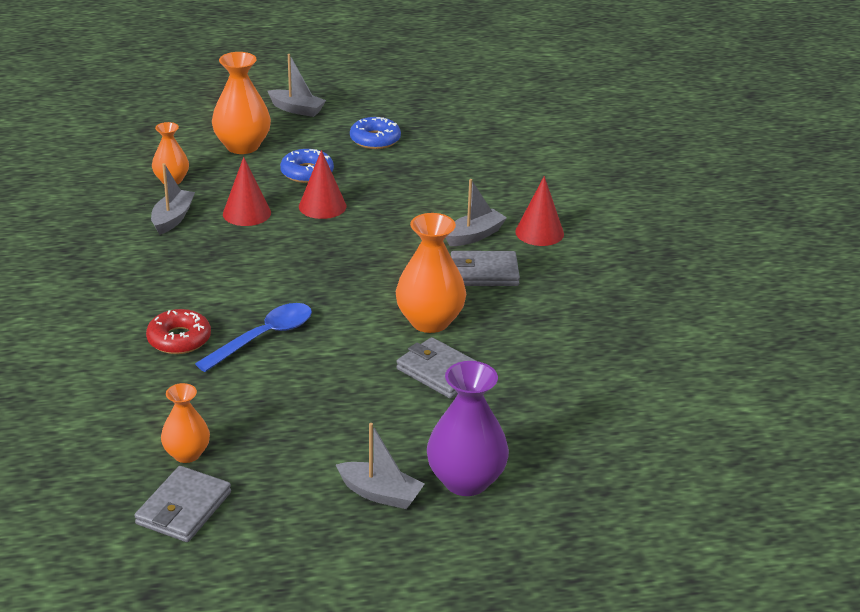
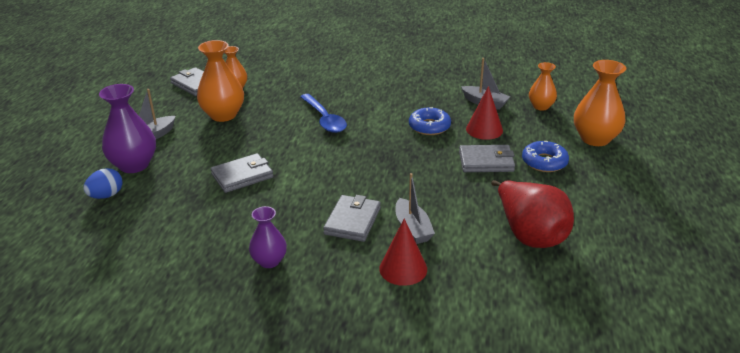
camera: 110 degrees right, 0 degrees up
red donut [146,309,211,354] -> none
grey boat [268,54,326,117] -> none
red cone [299,150,346,219] -> grey wallet [459,145,515,172]
blue donut [350,117,401,149] -> blue donut moved to [409,107,451,135]
orange vase [396,213,466,333] -> orange vase moved to [197,40,244,122]
none -> blue egg [83,168,123,199]
none -> purple vase [249,206,287,268]
none -> red pear [491,180,574,248]

